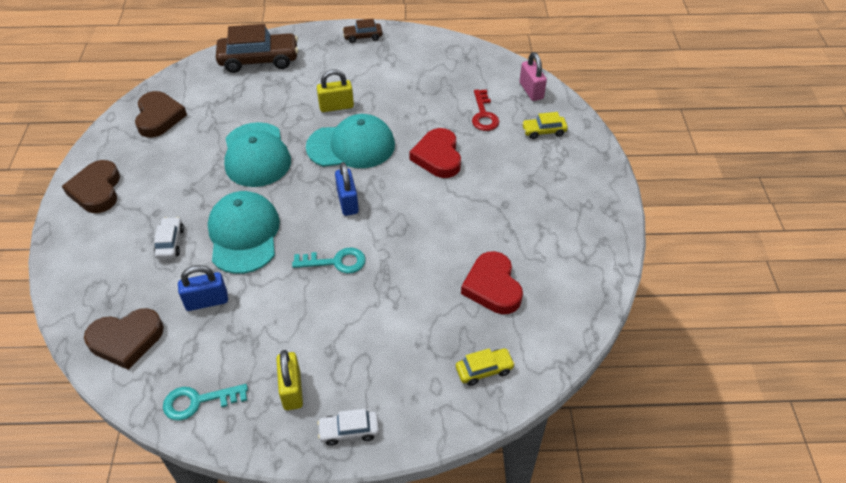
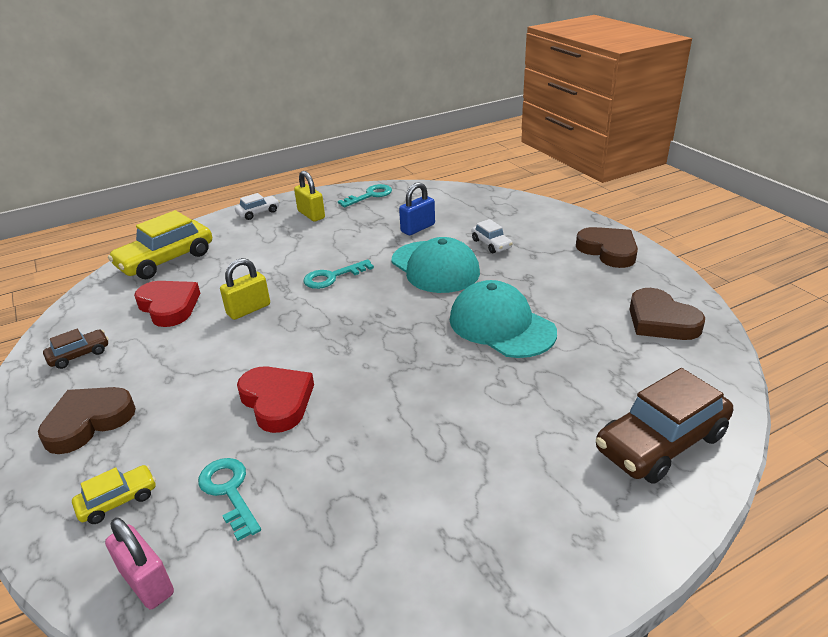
camera: 155 degrees right, 15 degrees down
brown heart [84,308,164,370] -> brown heart moved to [38,387,136,454]
turquoise cap [306,114,395,168] -> none
yellow padlock [317,69,354,112] -> yellow padlock moved to [220,258,270,320]
blue padlock [335,162,359,216] -> none
brown car [342,19,383,43] -> brown car moved to [43,329,109,369]
yellow car [456,348,515,386] -> yellow car [108,210,212,279], size x2.00
red key [472,89,500,131] -> turquoise key [198,458,261,541]

